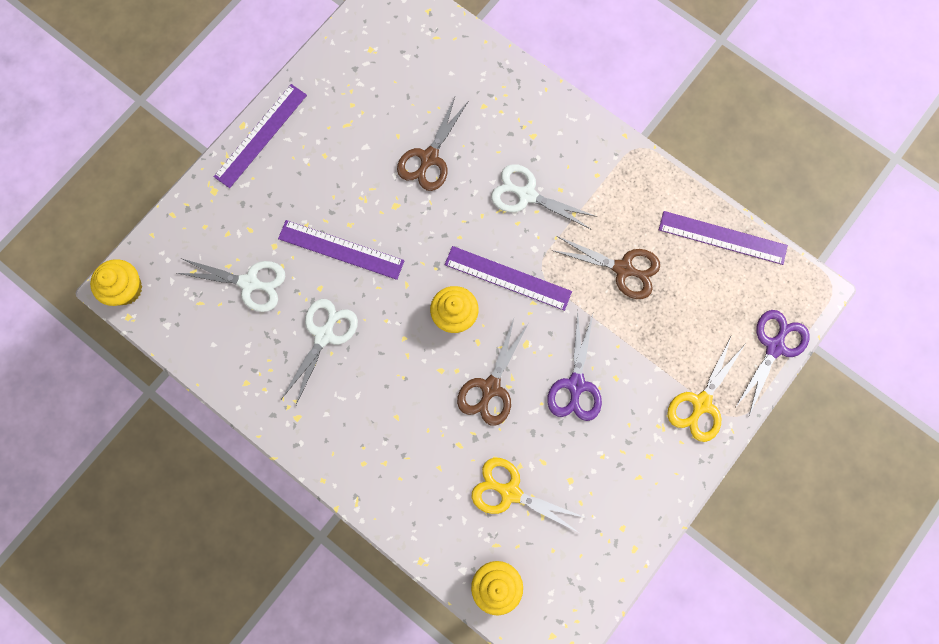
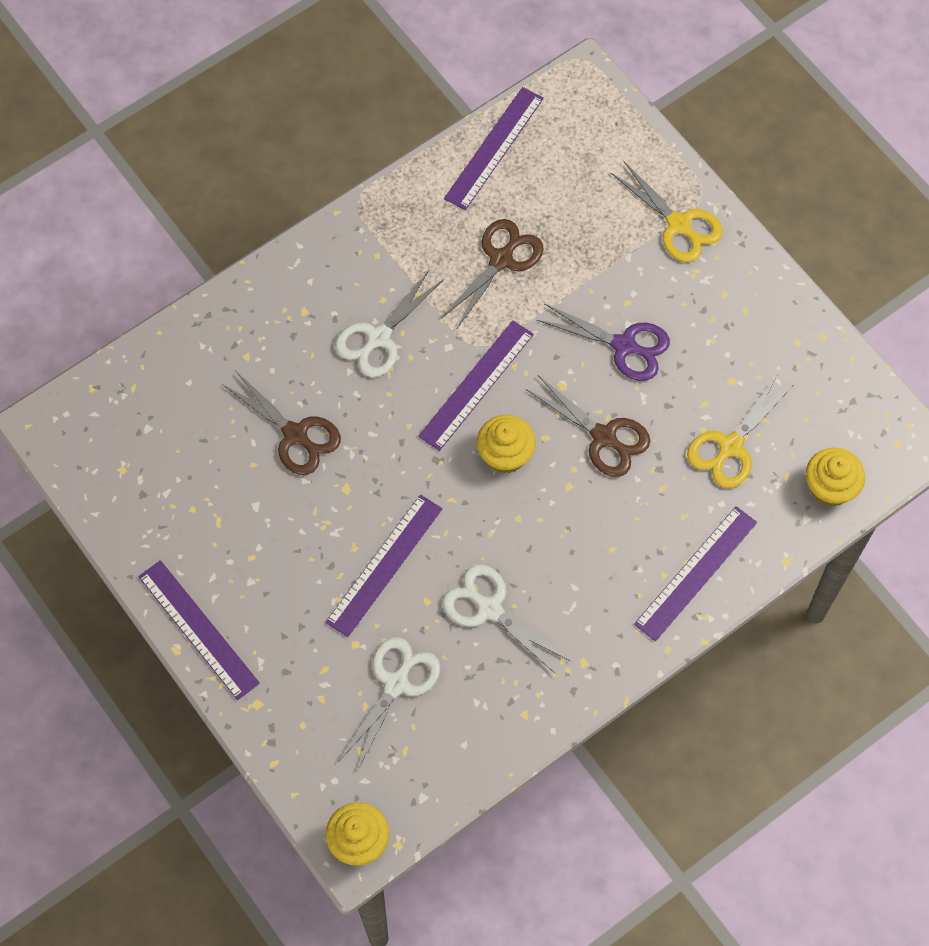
camera: 75 degrees left, 10 degrees down
purple scissors [735,310,810,416] -> none
none -> purple ruler [634,506,757,641]

